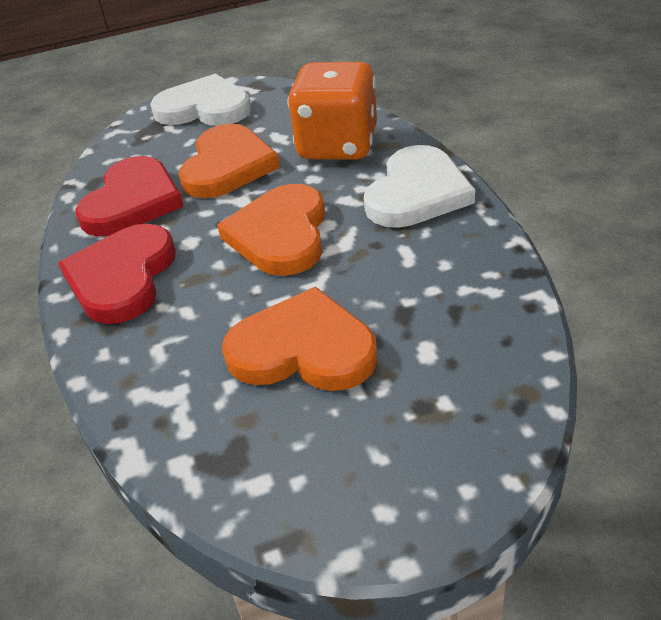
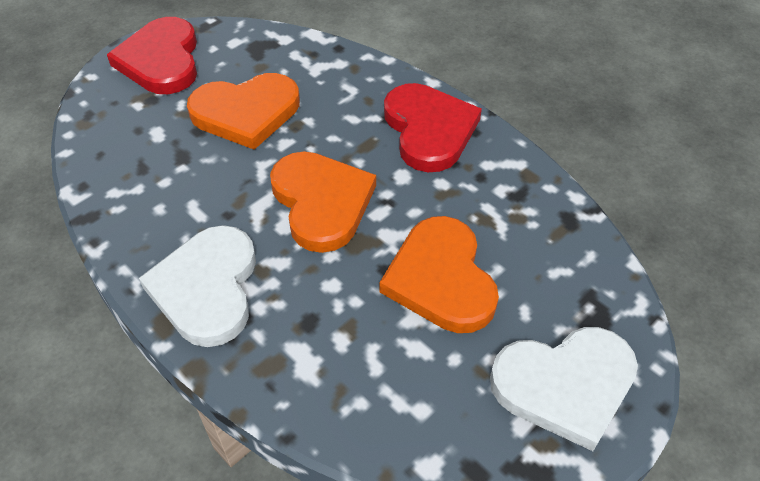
camera: 150 degrees right, 10 degrees up
red heart [75,156,184,236] -> red heart moved to [107,17,197,94]
orange dice [287,62,377,160] -> none

